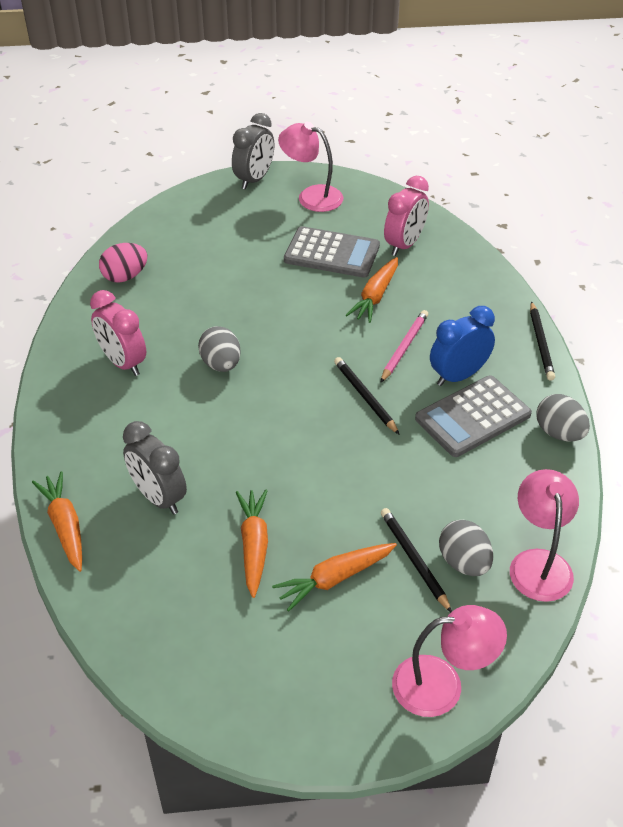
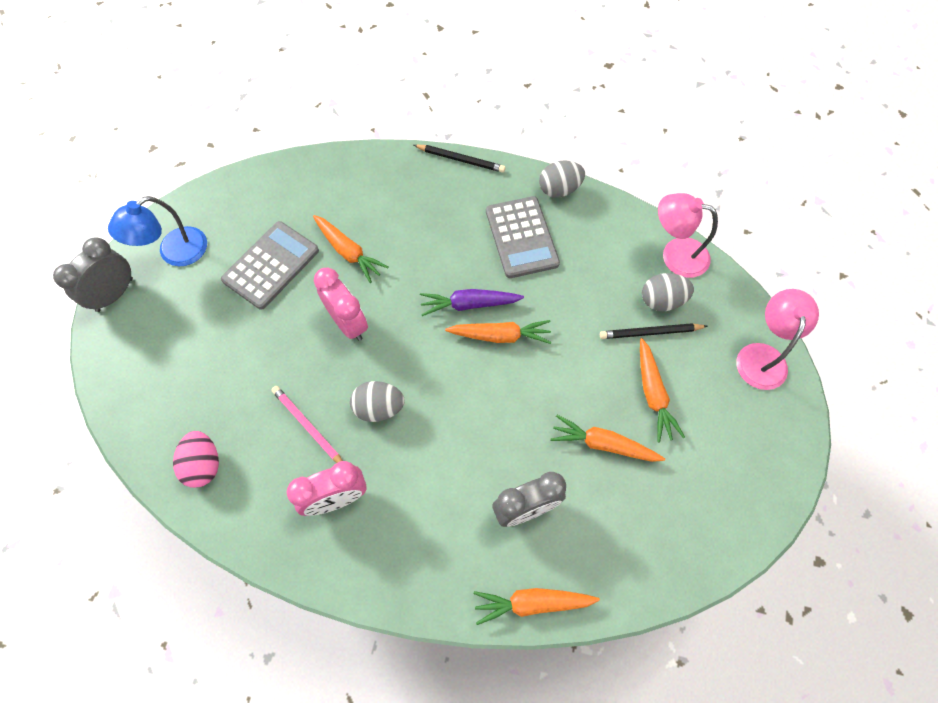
camera: 70 degrees left, 20 degrees up
grey clock [232,113,274,190] -> grey clock turned 105 degrees counterclockwise [53,238,133,312]
pink lamp [278,122,343,212] -> blue lamp [108,196,207,266]
black pencil [334,357,400,435] -> purple carrot [420,289,524,316]
pink pencil [380,310,428,383] -> pink pencil moved to [271,386,343,463]
pink clock [384,176,429,256] -> pink clock moved to [314,268,368,341]
blue clock [430,306,495,386] -> none
none -> orange carrot [445,320,552,344]

